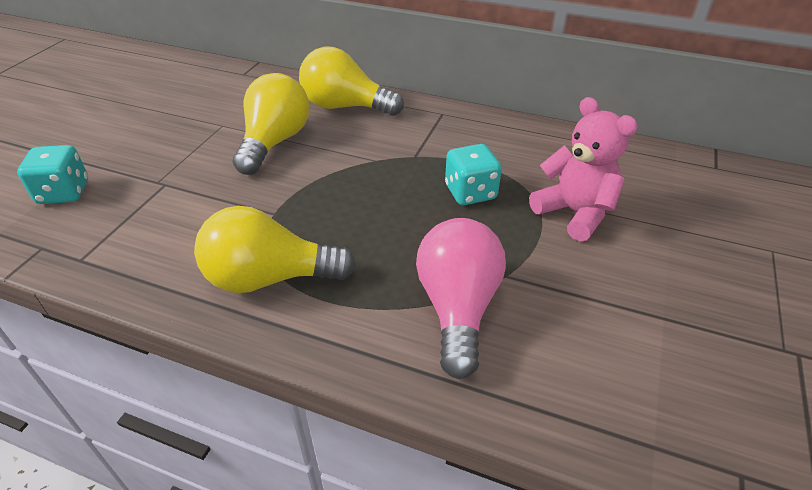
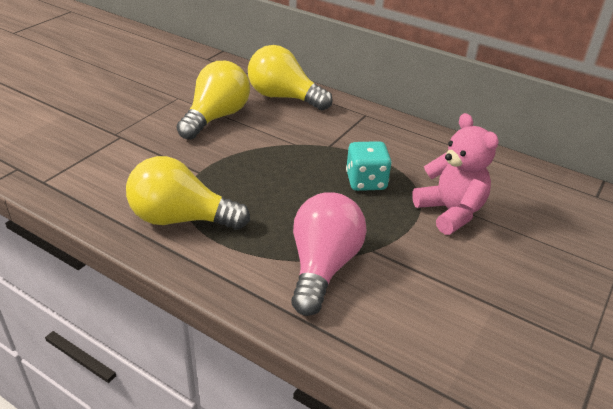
camera: 10 degrees right, 5 degrees down
turquoise dice [17,145,88,204] -> none

